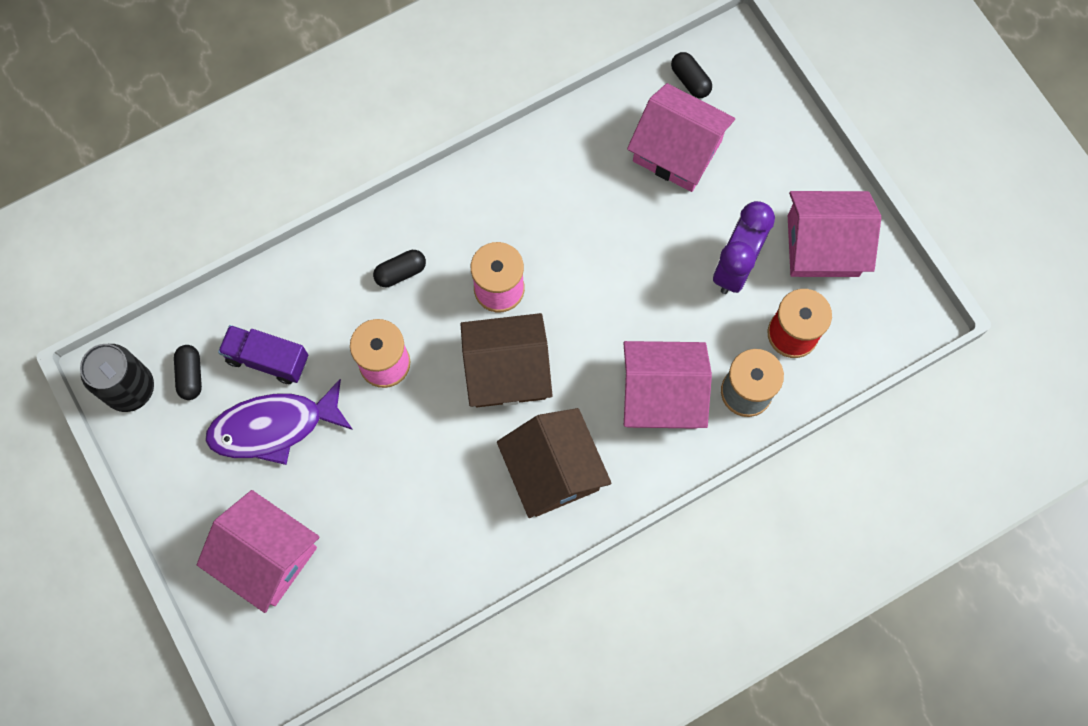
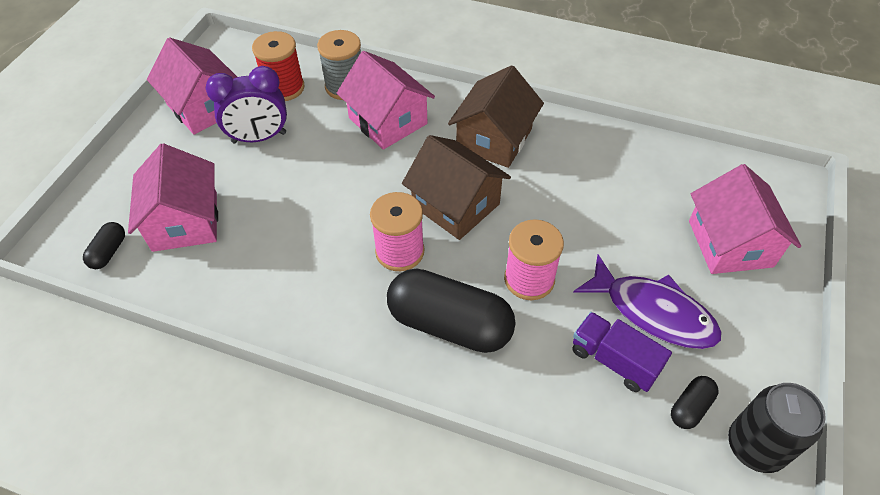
camera: 130 degrees left, 20 degrees down
purple truck [218,325,308,384] -> purple truck turned 150 degrees clockwise [573,312,672,392]
black capsule [373,250,426,287] -> black capsule [387,268,516,353], size x2.26

